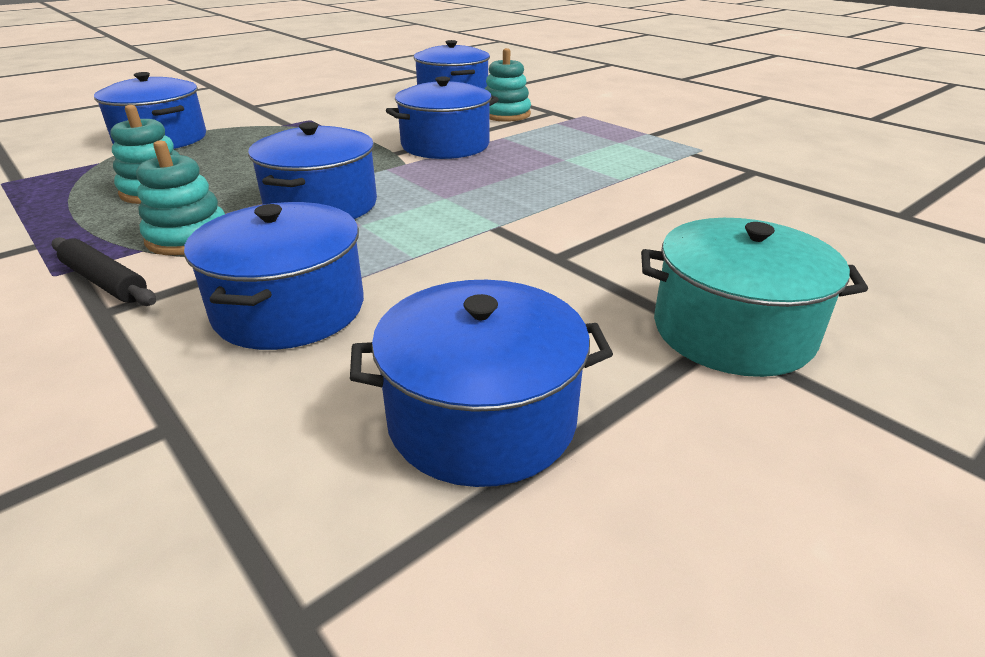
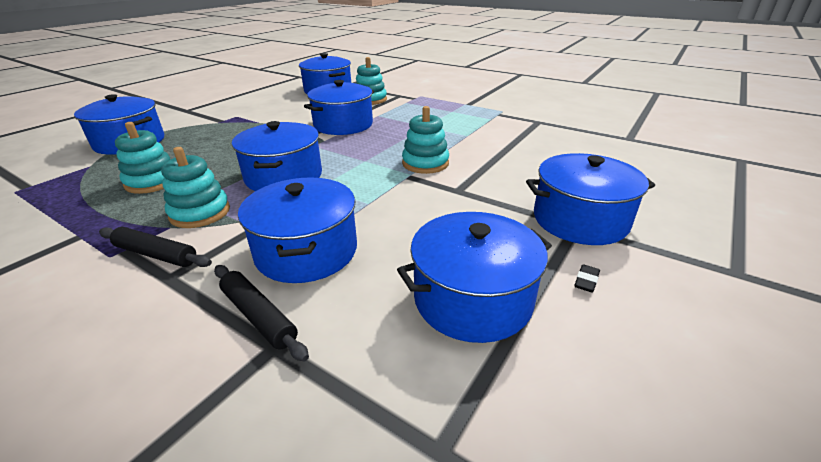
camera: 15 degrees left, 0 degrees up
turquoise pot [641,218,868,377] -> blue pot [526,153,655,245]
none -> black rolling pin [214,265,309,361]
none -> turquoise stacking toy [402,106,449,174]
none -> black eraser [574,264,600,293]

